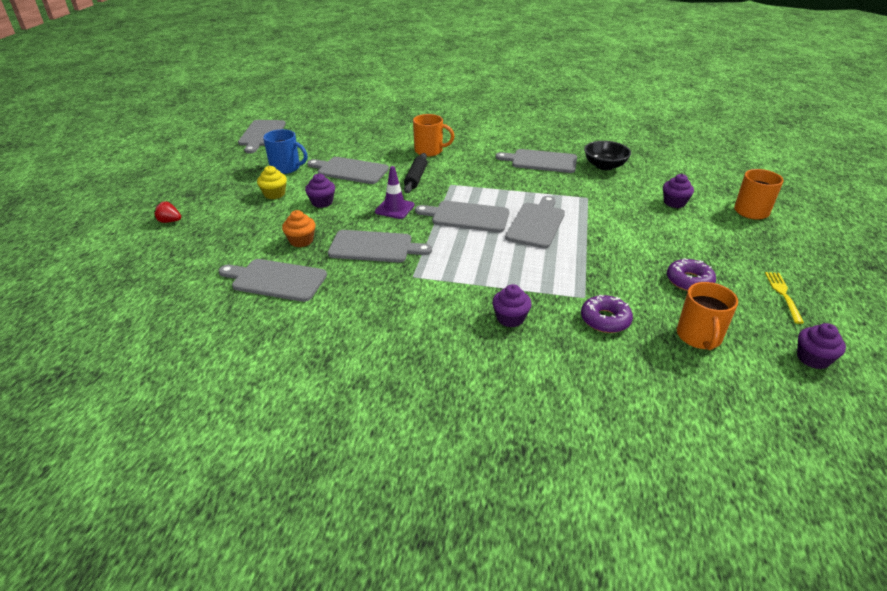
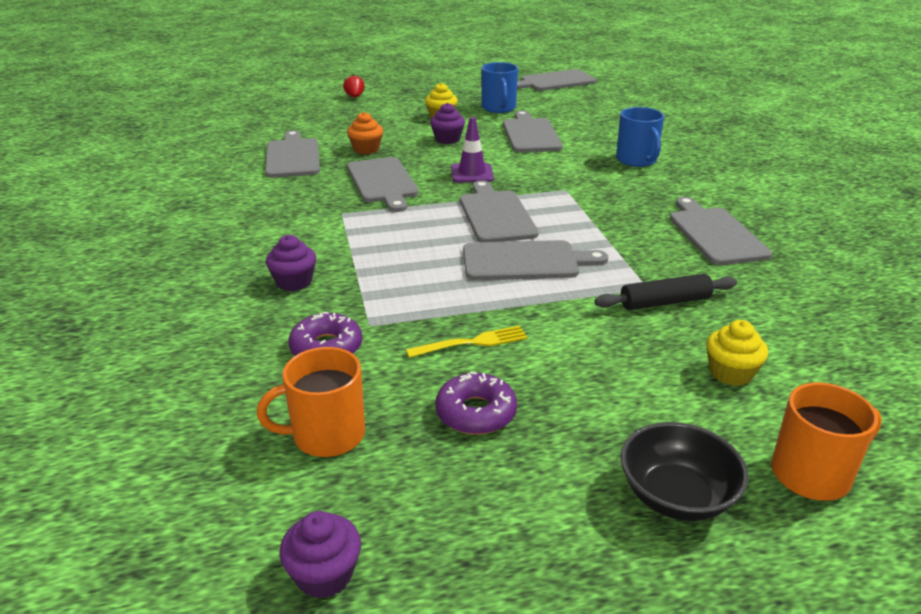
camera: 65 degrees right, 5 degrees down
black rolling pin [404,153,427,193] -> black rolling pin moved to [595,274,737,310]
orange mug [413,114,454,157] -> blue mug [616,107,664,167]
black bowl [584,141,631,170] -> black bowl moved to [621,422,749,521]
purple cupcake [663,174,694,208] -> yellow cupcake [706,320,768,386]
yellow fork [765,272,804,324] -> yellow fork moved to [406,326,528,358]

